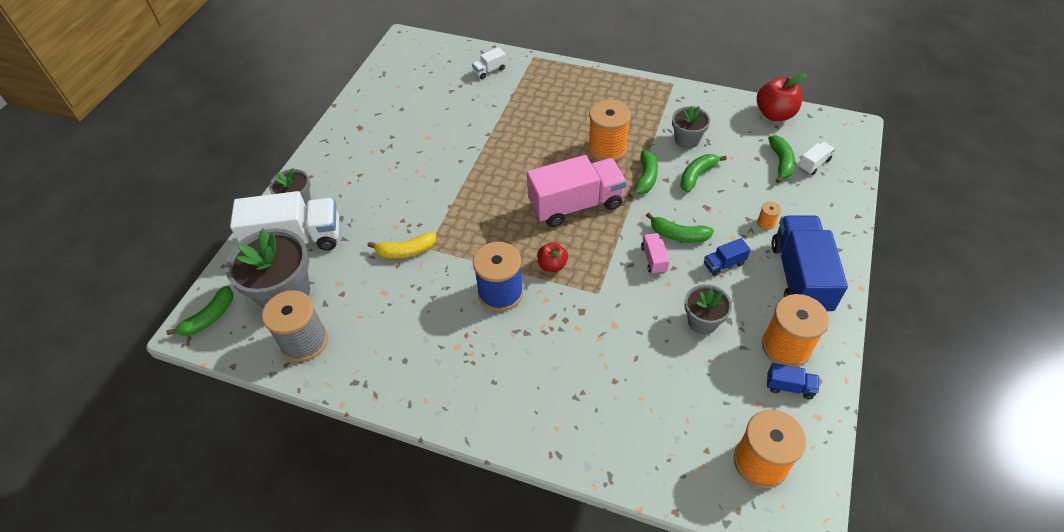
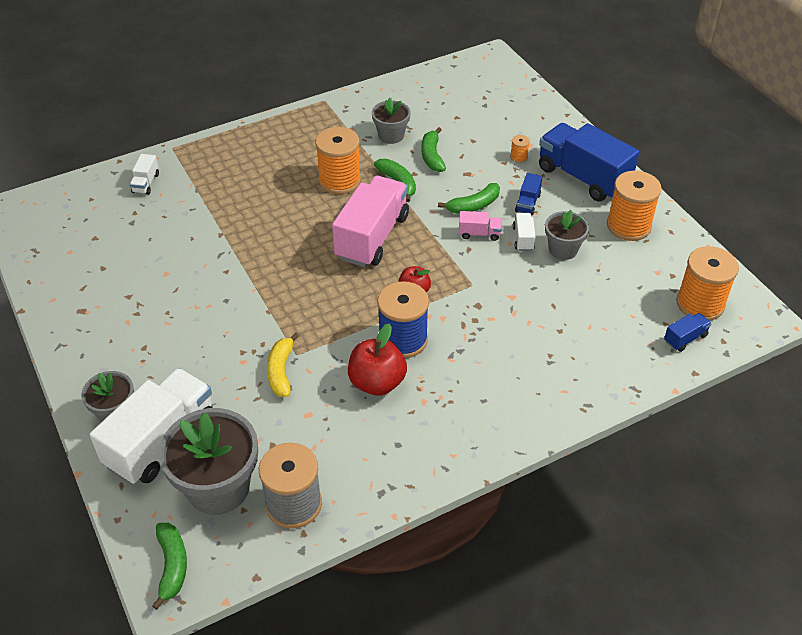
camera: 50 degrees left, 5 degrees down
yellow banana [367,232,436,259] -> yellow banana turned 150 degrees clockwise [267,332,299,397]
pink truck [641,233,670,274] -> pink truck turned 150 degrees clockwise [459,211,502,241]
red apple [757,73,806,121] -> red apple moved to [348,324,407,396]
blue truck [767,363,819,399] -> blue truck moved to [664,313,712,352]
green banana [768,135,795,183] -> none
white truck [798,142,835,175] -> white truck moved to [513,213,535,251]

